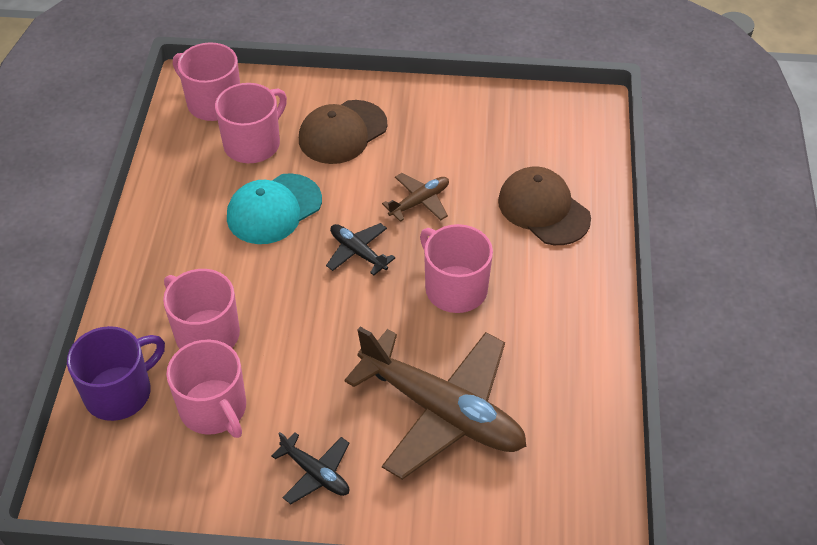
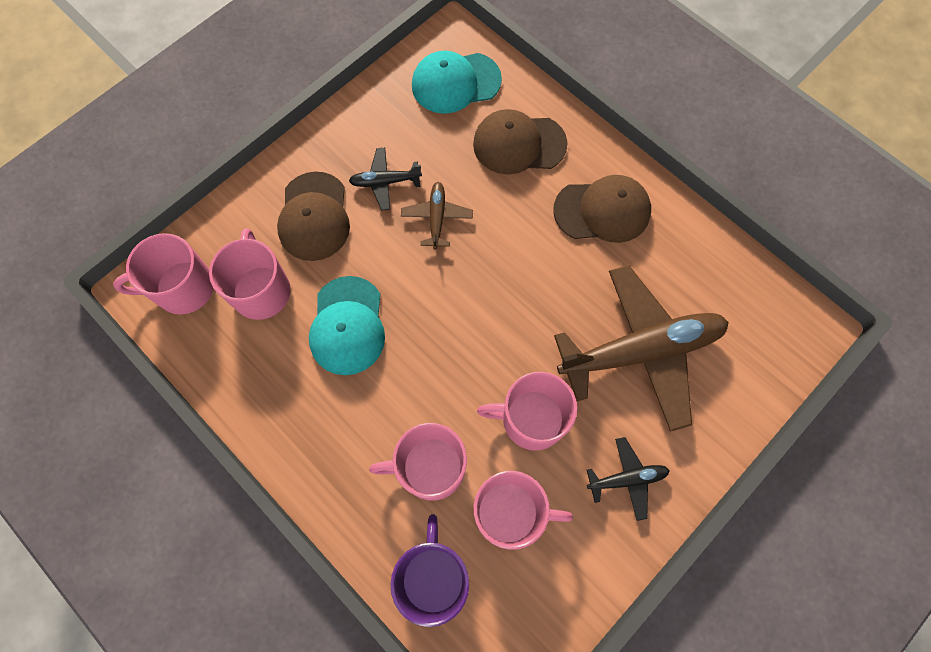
camera: 50 degrees left, 20 degrees up
black plane [326,223,395,276] -> black plane moved to [349,148,422,210]
pink mug [420,224,493,313] -> pink mug moved to [477,372,577,451]
none -> turquoise cap [412,51,502,114]
none -> brown cap [553,175,651,243]

